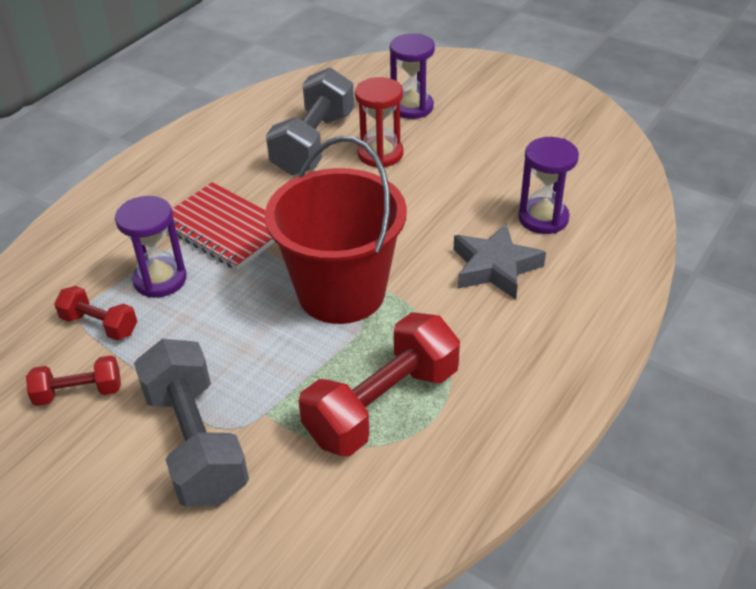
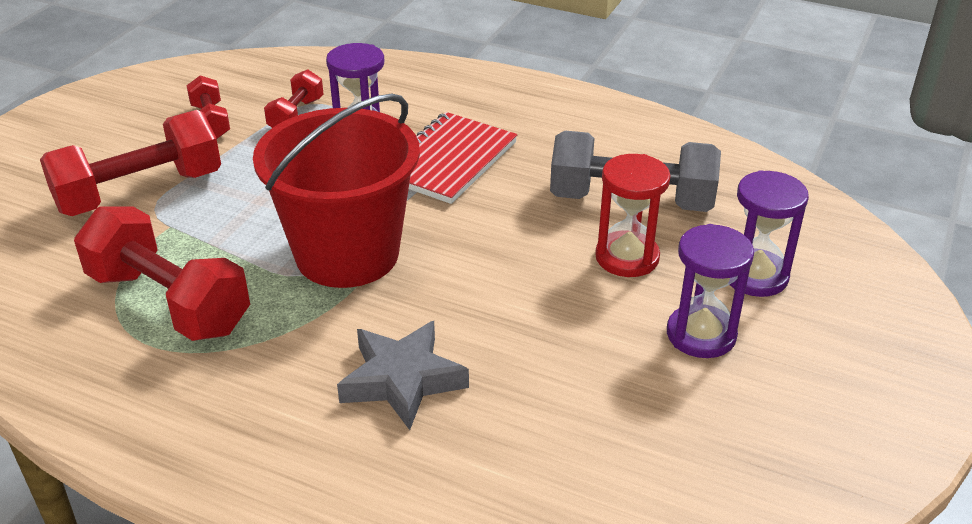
camera: 80 degrees right, 5 degrees down
grey dumbbell [134,339,249,507] -> red dumbbell [40,110,221,216]
purple hourglass [518,137,579,234] -> purple hourglass moved to [667,224,754,358]

